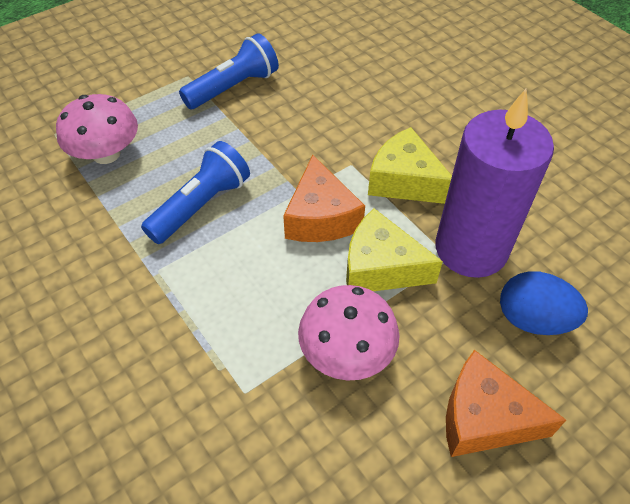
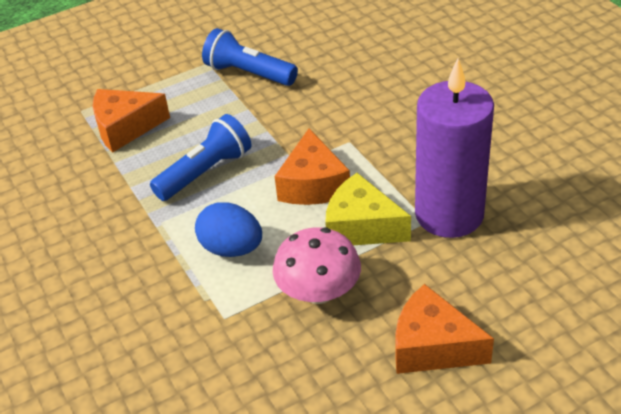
camera: 10 degrees right, 10 degrees down
pink mushroom [56,94,138,164] -> orange cheese [93,89,170,153]
blue flashlight [179,33,279,109] -> blue flashlight turned 120 degrees counterclockwise [202,28,298,86]
yellow cheese [368,127,452,204] -> none
blue egg [500,271,588,335] -> blue egg moved to [195,202,262,257]

